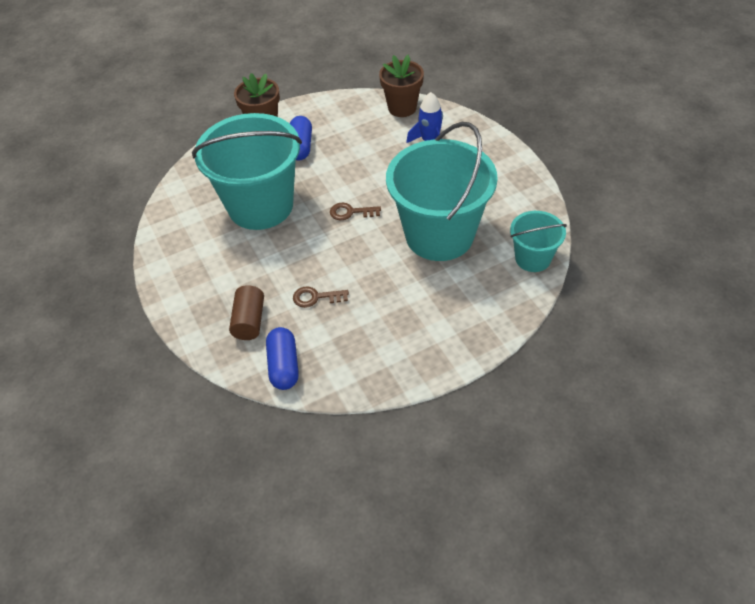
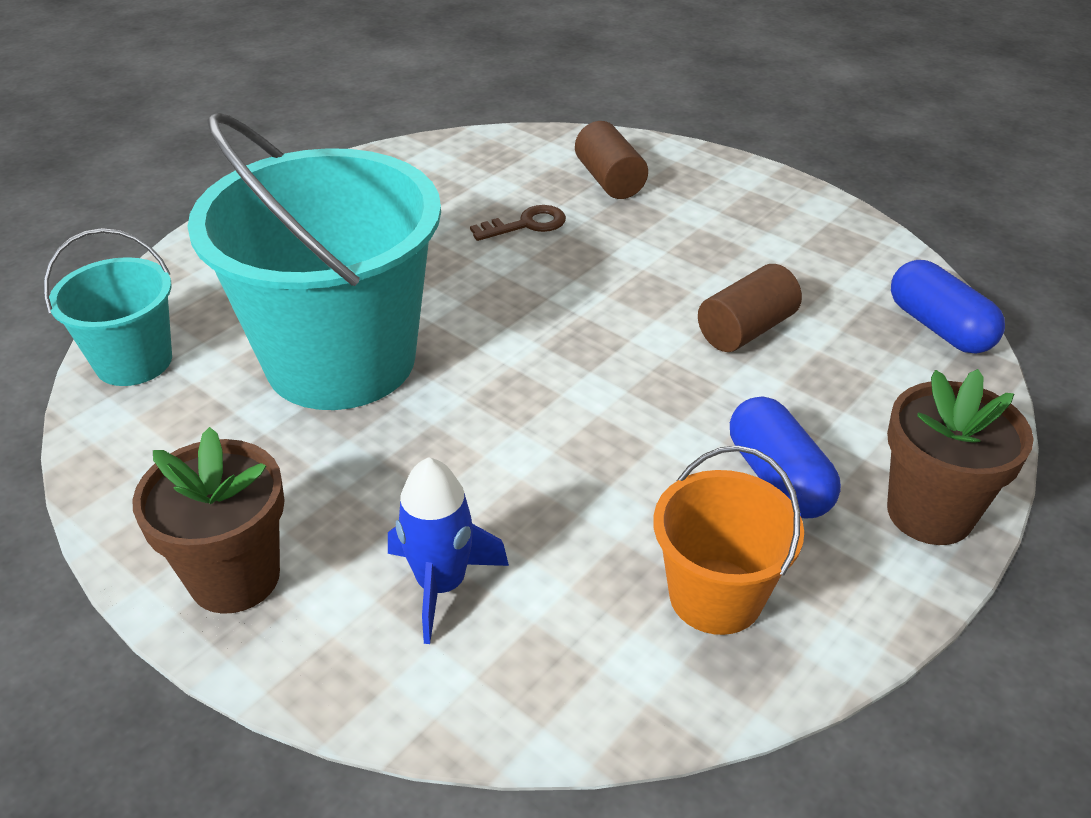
camera: 155 degrees right, 10 degrees down
turquoise bucket [192,113,302,230] -> brown cylinder [698,264,802,352]
blue capsule [266,327,299,390] -> blue capsule moved to [891,260,1005,354]
brown key [330,203,381,220] -> none
brown flower pot [379,55,424,117] -> brown flower pot moved to [132,427,285,614]
none -> orange bucket [653,446,804,635]

